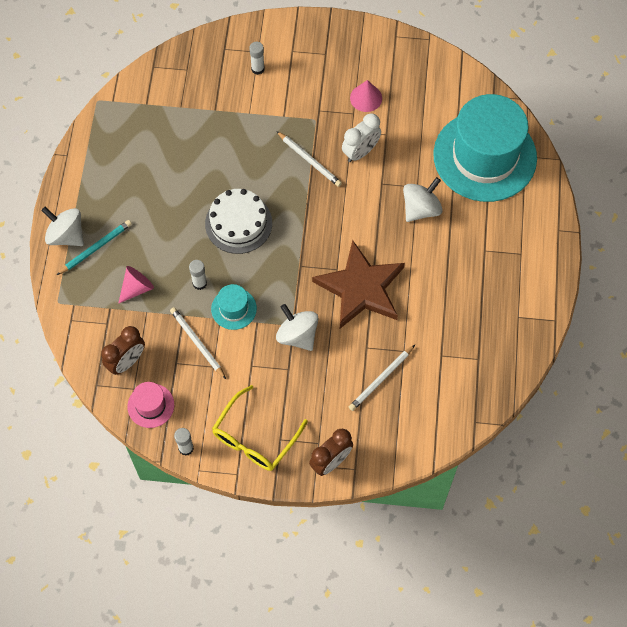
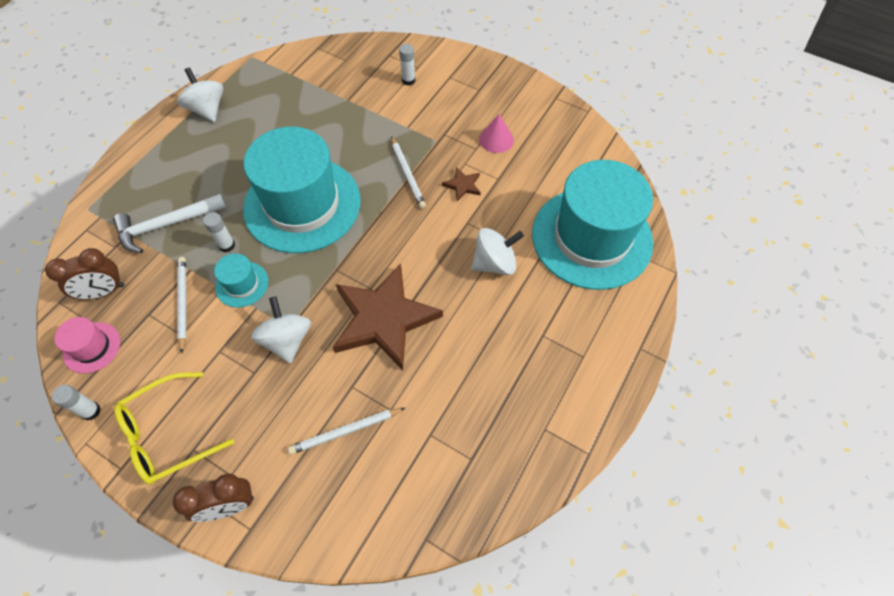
camera: 25 degrees right, 5 degrees down
white spinning top [41,207,84,246] -> white spinning top moved to [177,68,223,122]
turquoise pencil [57,220,132,275] -> none
pink cone [118,266,154,304] -> white hammer [113,193,227,253]
white cake [205,189,272,254] -> turquoise hat [243,127,361,253]
white clock [342,113,381,162] -> brown star [442,167,481,201]

